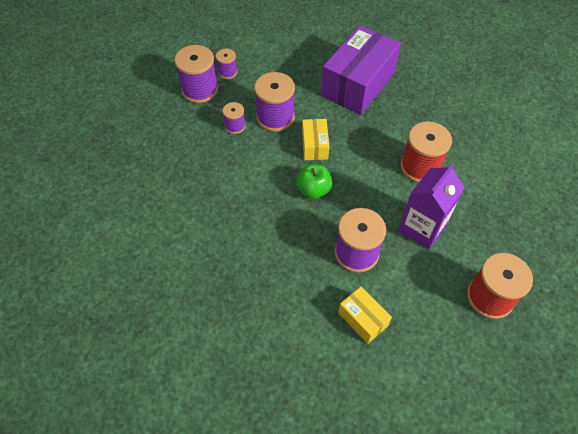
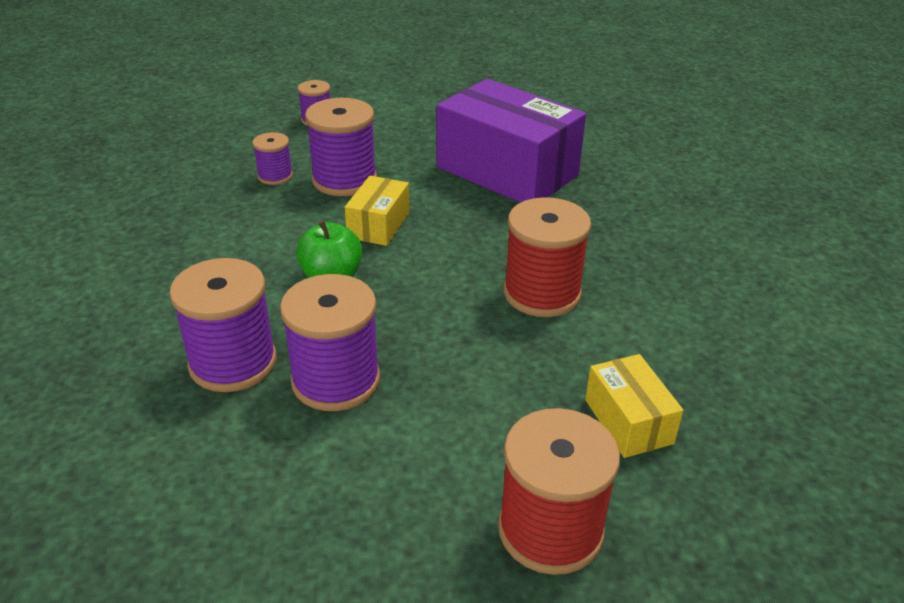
camera: 20 degrees right, 20 degrees down
purple spool [174,45,218,103] -> purple spool moved to [169,258,276,392]
purple box [321,25,401,115] -> purple box turned 75 degrees clockwise [436,79,586,203]
yellow box [338,287,392,344] -> yellow box moved to [585,354,684,458]
purple carton [398,163,465,249] -> none

